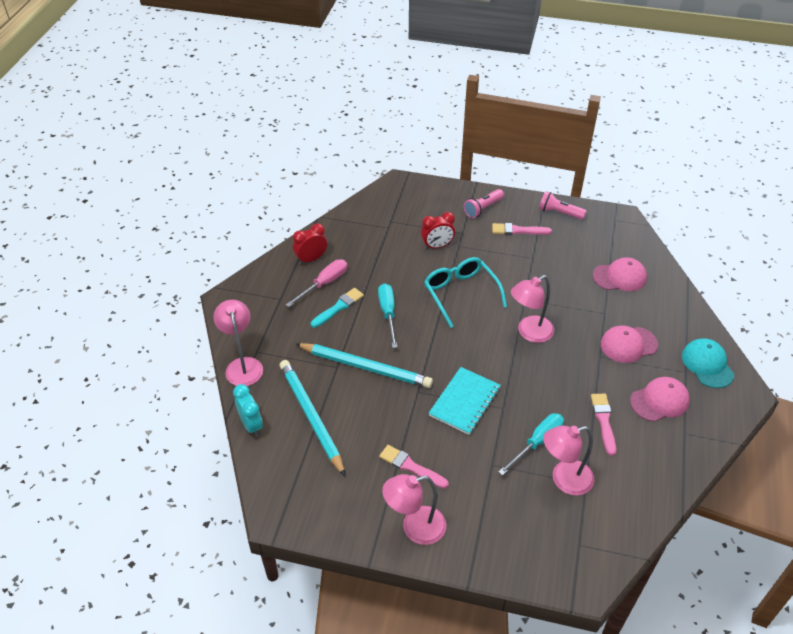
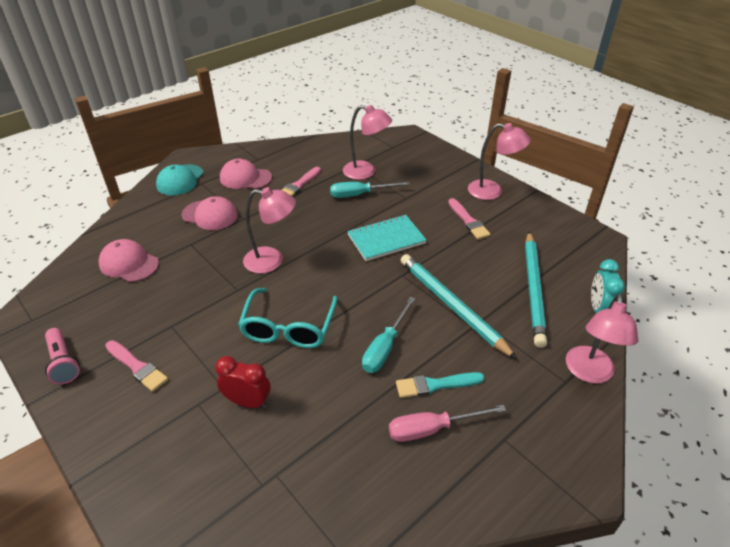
camera: 145 degrees left, 5 degrees down
red clock [293,223,327,264] -> none
pink flashlight [463,189,504,218] -> none

